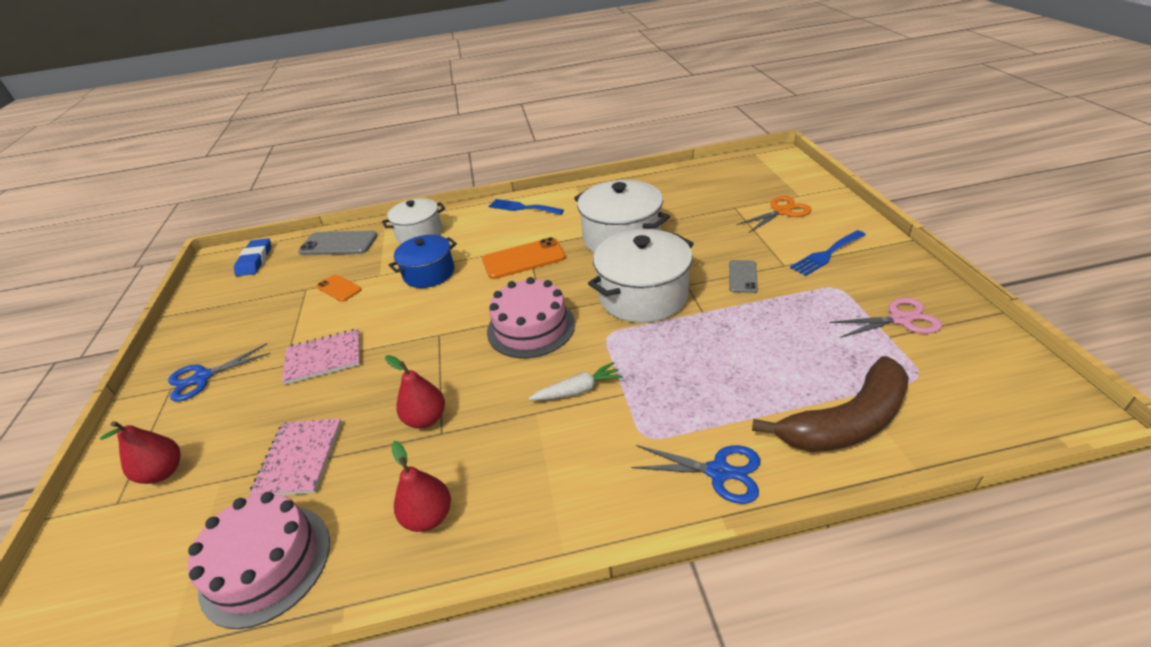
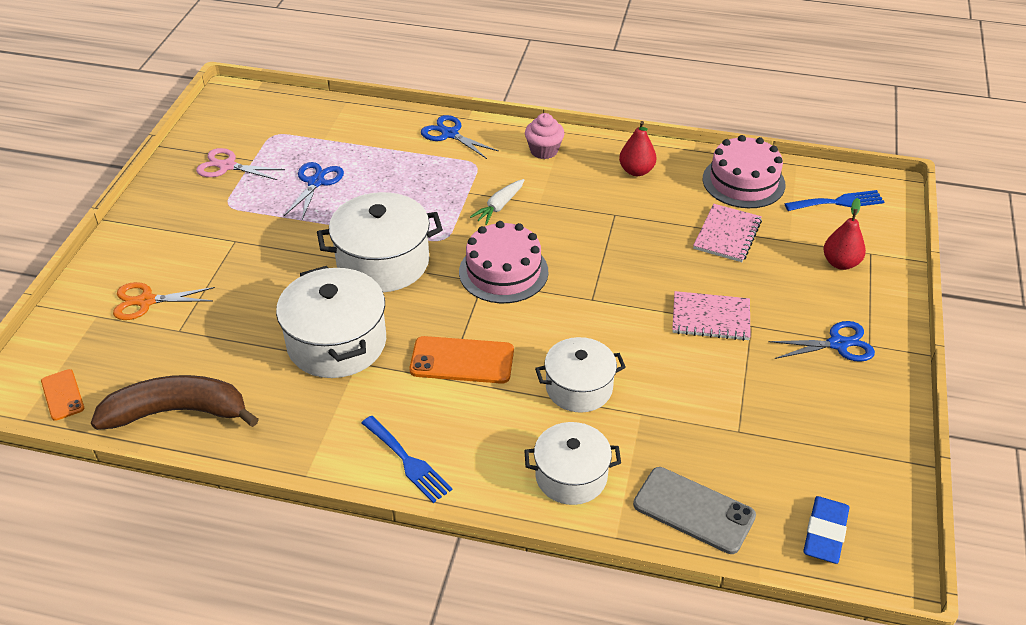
camera: 160 degrees left, 5 degrees up
orange phone [316,274,362,302] -> orange phone moved to [41,369,84,421]
red pear [385,355,445,428] -> none
blue pot [389,235,457,288] -> white pot [535,337,626,413]
white carrot [529,362,623,400] -> white carrot turned 60 degrees counterclockwise [470,179,524,225]
grey phone [729,260,758,293] -> none
brown banana [752,356,909,452] -> brown banana moved to [91,375,259,430]
blue fork [790,230,866,276] -> blue fork moved to [785,190,884,211]
none -> blue scissors [284,162,344,220]
none -> pink cupcake [525,113,564,159]

